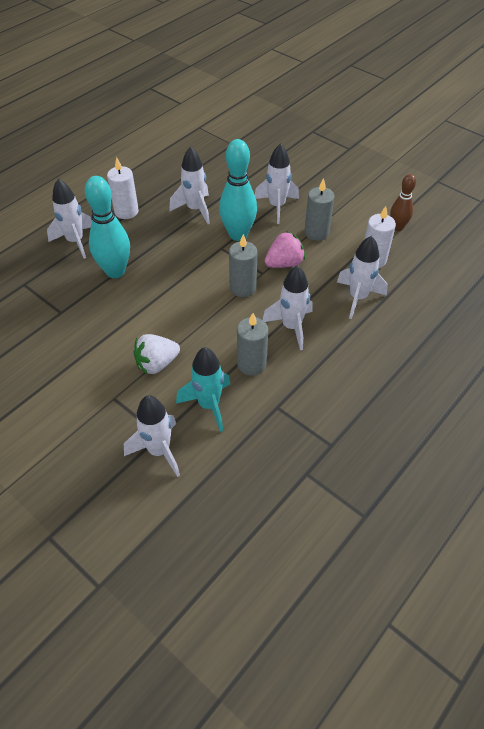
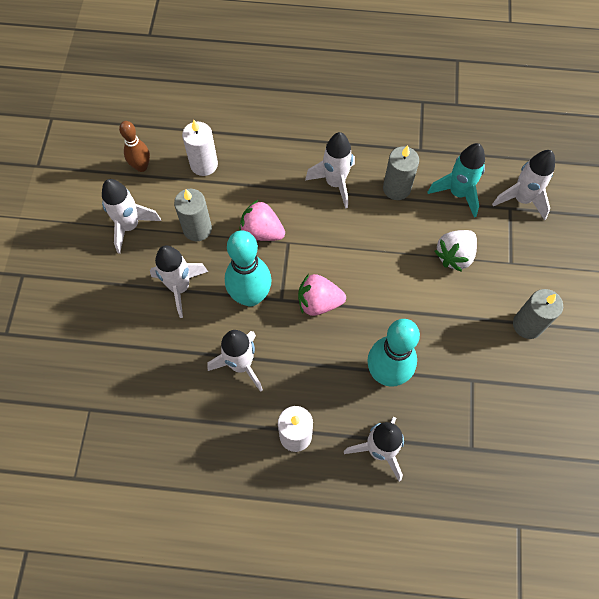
camera: 125 degrees left, 15 degrees up
white strawberry [134,334,180,375] -> white strawberry turned 105 degrees clockwise [434,230,477,272]
grey candle [229,234,257,297] -> grey candle moved to [513,289,563,339]
white rocket [337,236,388,319] -> white rocket moved to [102,179,161,254]
none -> pink strawberry [298,274,346,316]

